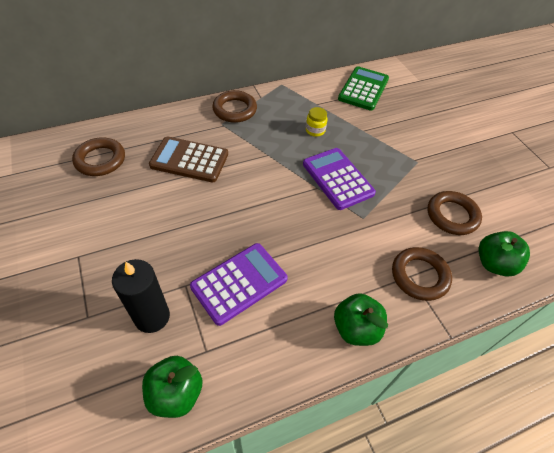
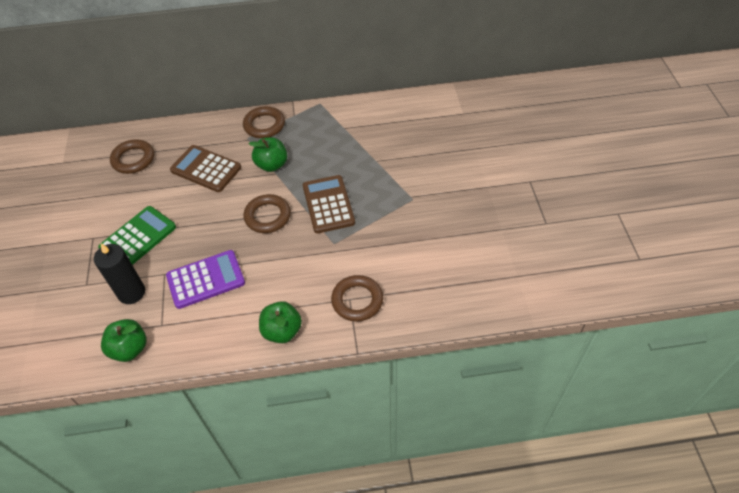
camera: 20 degrees right, 0 degrees up
purple calculator [303,148,376,210] -> brown calculator [303,175,355,233]
yellow jar [306,107,327,137] -> none
green calculator [338,66,389,111] -> green calculator moved to [98,206,176,265]
brown ring [428,191,482,235] -> brown ring moved to [243,194,291,233]
green apple [478,231,530,276] -> green apple moved to [249,137,287,172]

